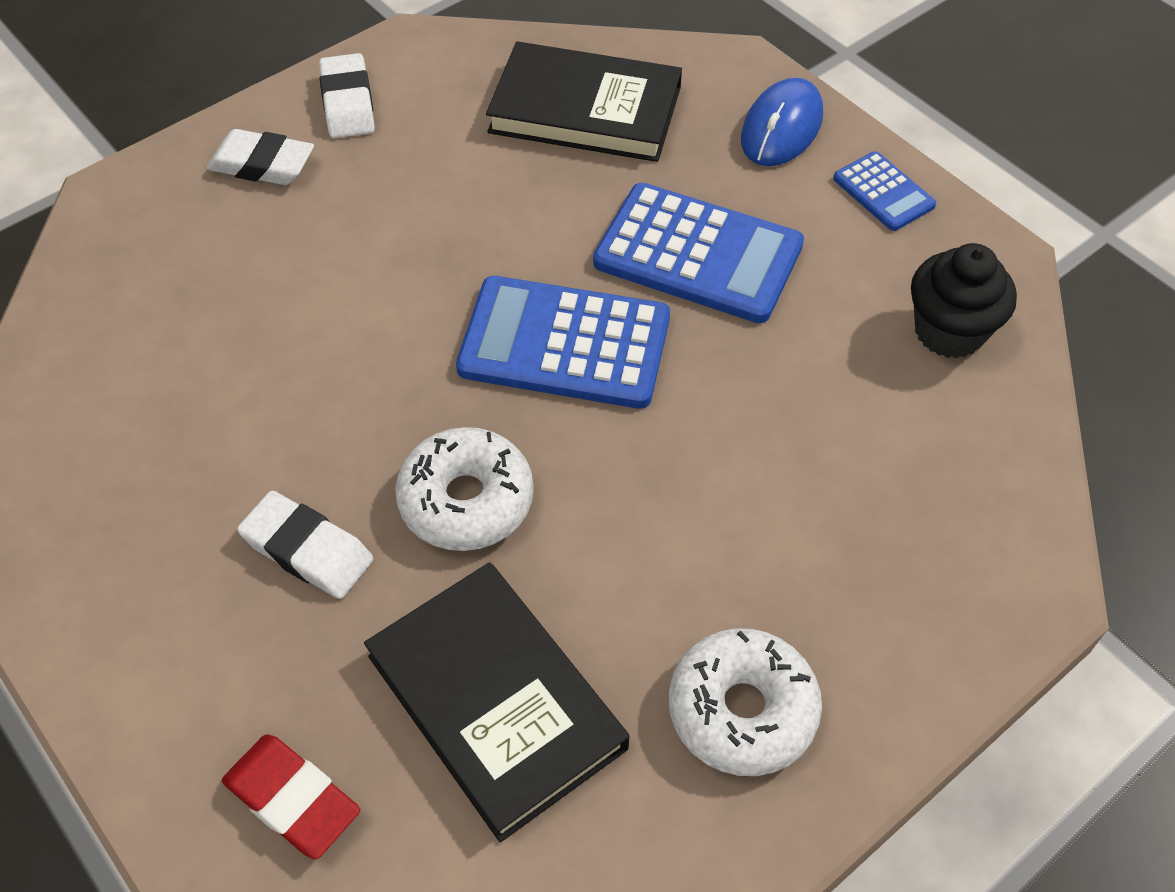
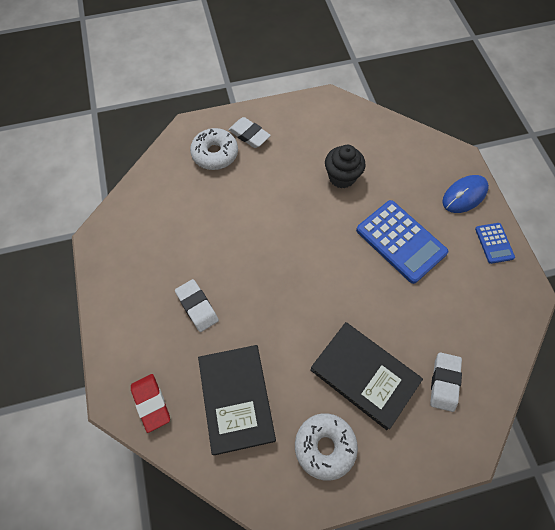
camera: 25 degrees right, 10 degrees up
white eraser [319,53,375,138] -> white eraser moved to [430,352,462,412]
white donut [395,427,534,551] -> white donut moved to [190,128,238,170]
blue calculator [456,276,670,409] -> none
black book [486,41,682,162] -> black book moved to [310,322,423,430]
black cupcake [911,243,1017,358] -> black cupcake moved to [325,145,366,188]

